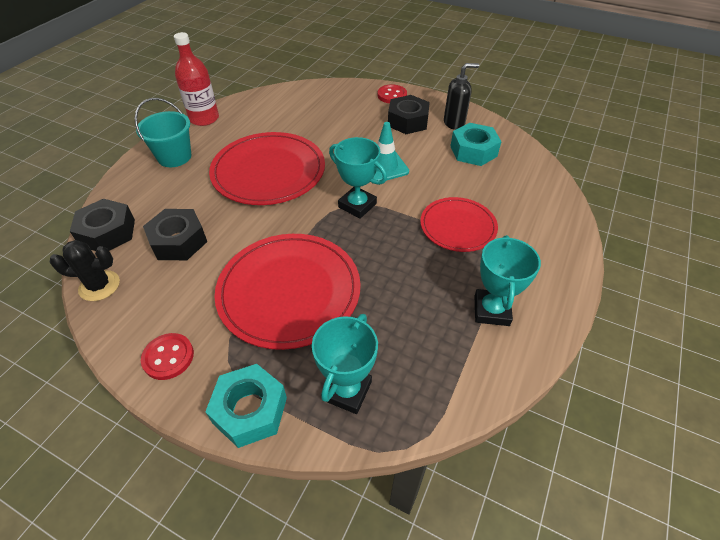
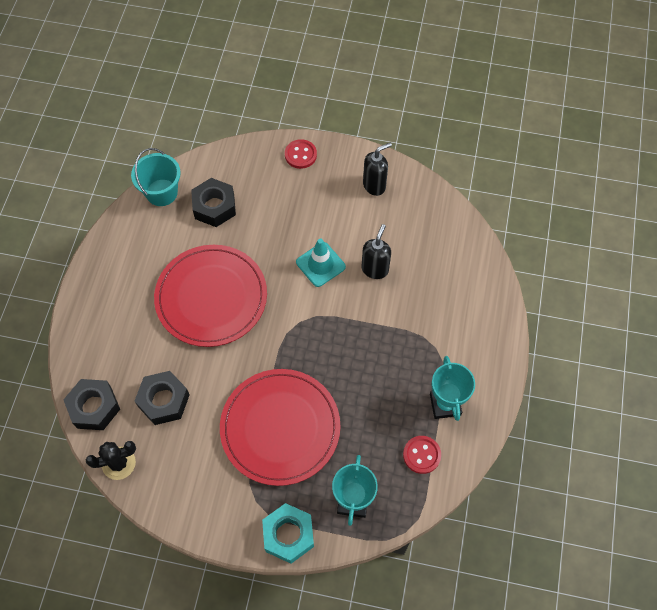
camera: 15 degrees left, 15 degrees up
turquoise bucket [135,98,191,167] -> turquoise bucket moved to [131,148,181,206]
red button [141,333,194,380] -> red button moved to [403,436,441,474]
red bottle [174,32,219,126] -> none
turquoise trophy [329,137,387,219] -> none
black nut [388,95,430,134] -> black nut moved to [191,178,236,227]
red plate [420,197,498,252] -> none
turquoise nut [450,123,502,166] -> none
none -> black soap dispenser [361,224,391,279]

